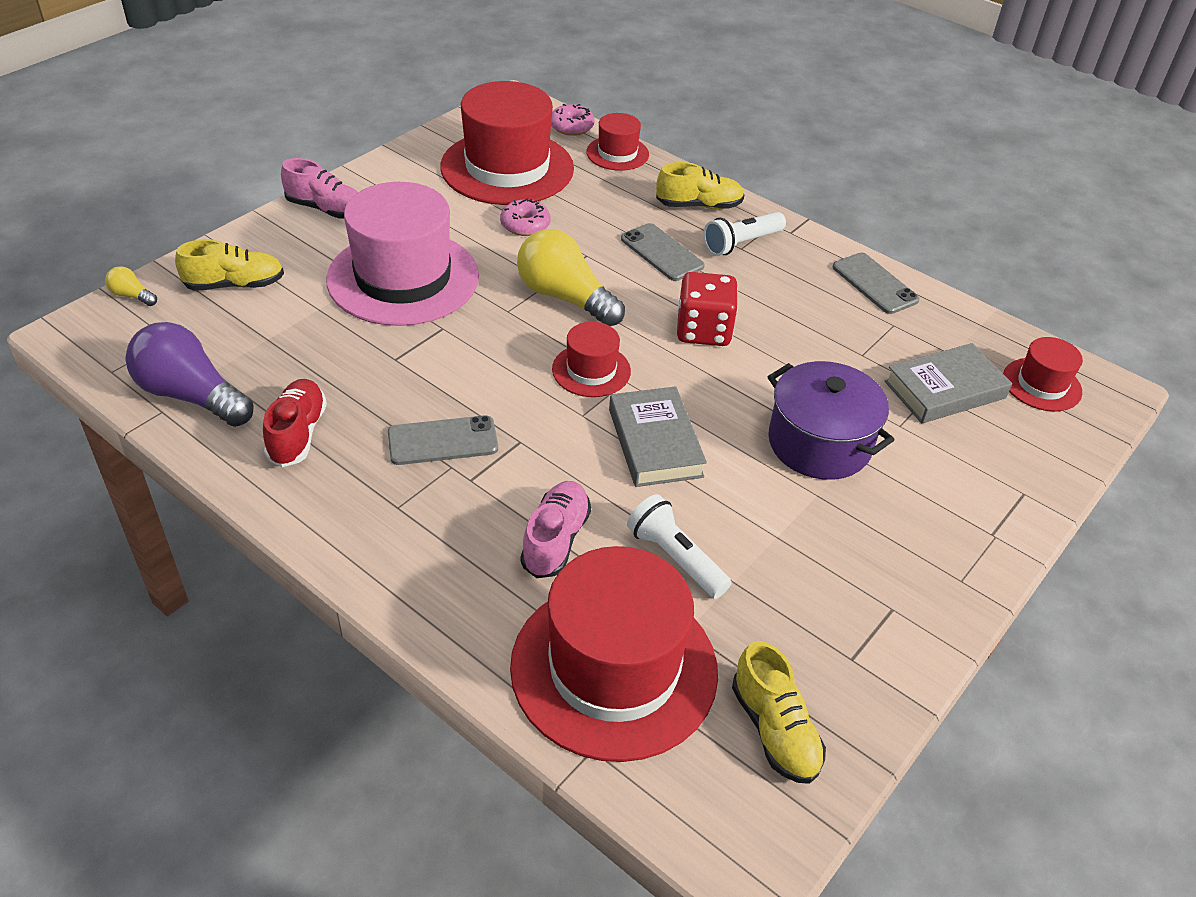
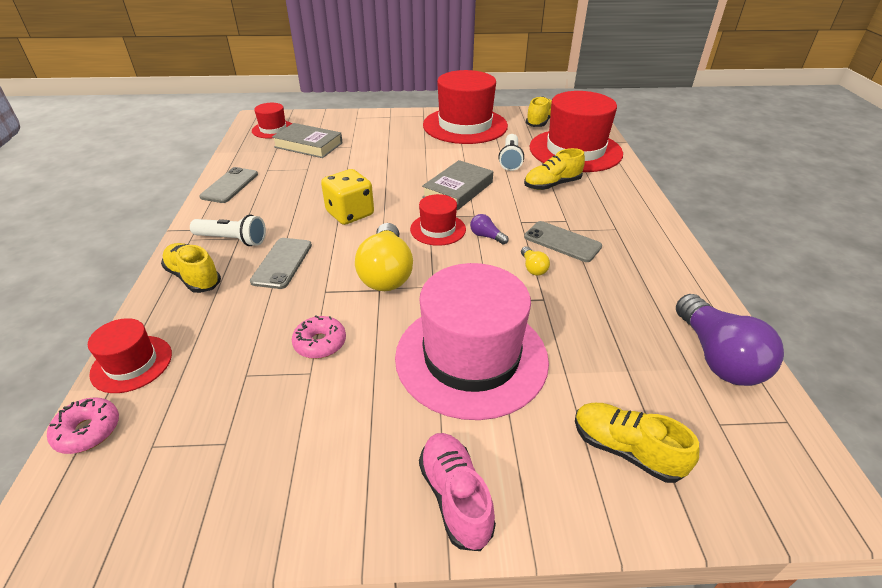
camera: 130 degrees left, 5 degrees down
yellow light bulb [105,266,157,306] -> yellow light bulb moved to [521,246,550,276]
red shoe [263,379,327,467] -> none
red hat [440,81,574,205] -> red hat moved to [423,70,508,144]
pink shoe [520,481,591,578] -> yellow shoe [524,148,585,190]
red dice [677,272,738,346] -> yellow dice [321,169,374,225]
purple pot [768,361,894,480] -> none
none -> purple light bulb [470,214,509,245]

